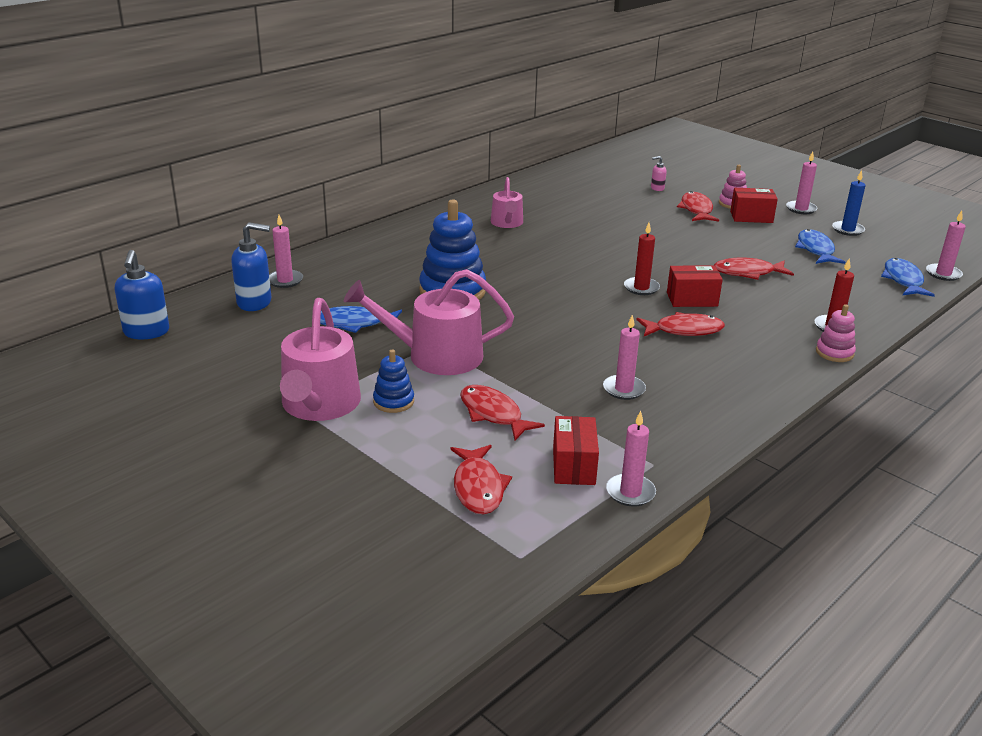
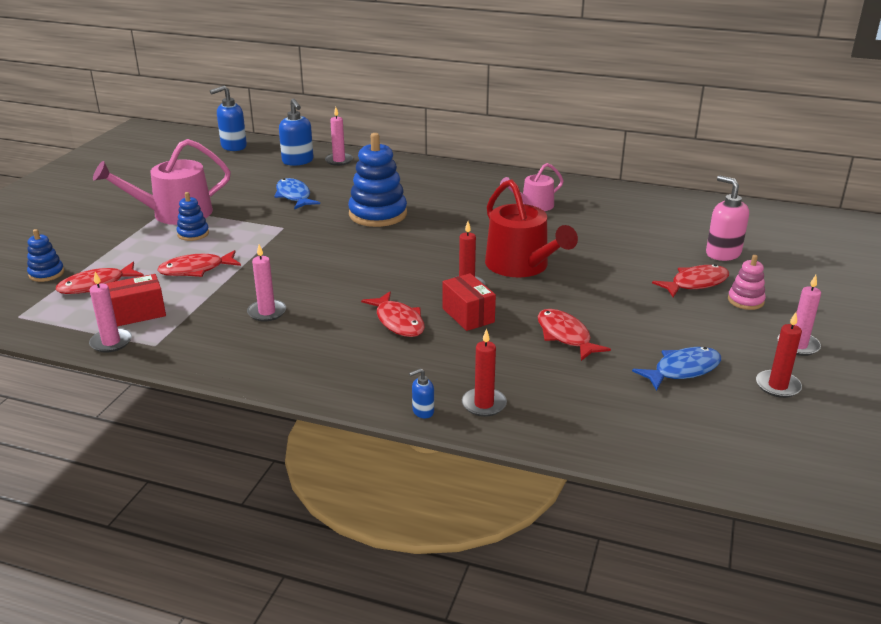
camera: 65 degrees right, 0 degrees up
pink watering can [344,269,514,375] -> none
red fish [460,385,545,440] -> red fish turned 135 degrees counterclockwise [157,250,241,277]
pink soap dispenser [651,156,667,191] -> pink soap dispenser [706,175,749,261], size x1.98
red box [730,188,778,223] -> none
pink stacking toy [816,304,856,362] -> blue soap dispenser [409,368,434,419]
blue candle [832,170,866,236] -> red candle [756,312,802,398]
blue fish [881,258,935,297] -> none
pink candle [926,211,966,281] -> none
none -> blue stacking toy [27,229,64,282]
none -> red watering can [485,179,578,277]

